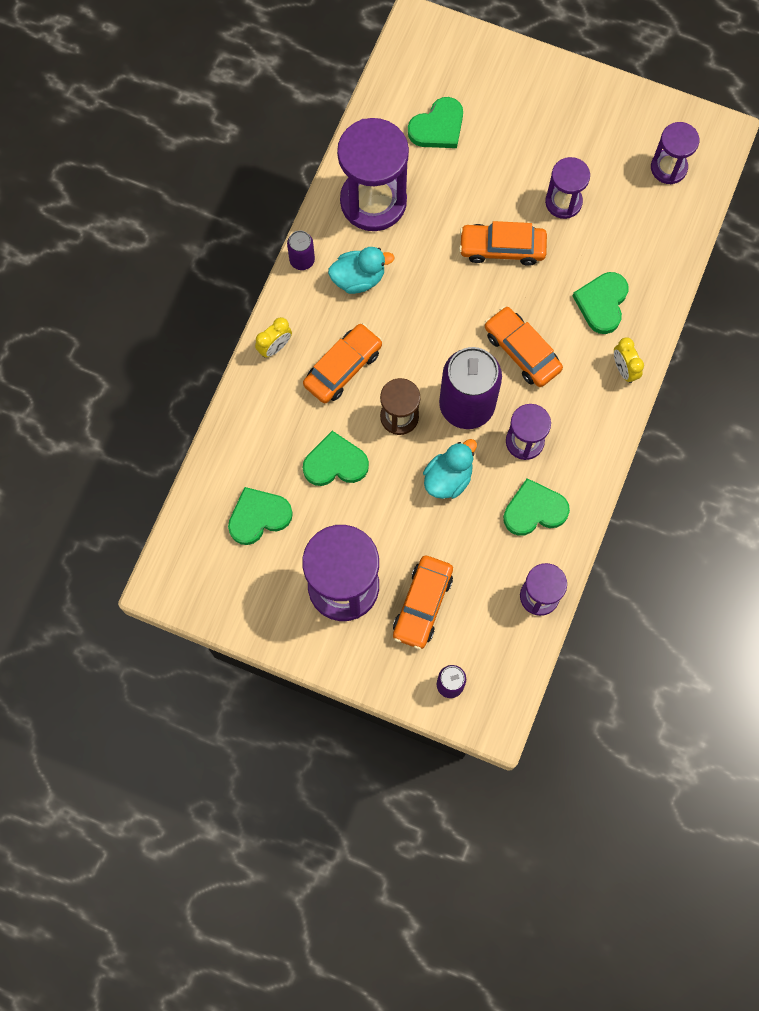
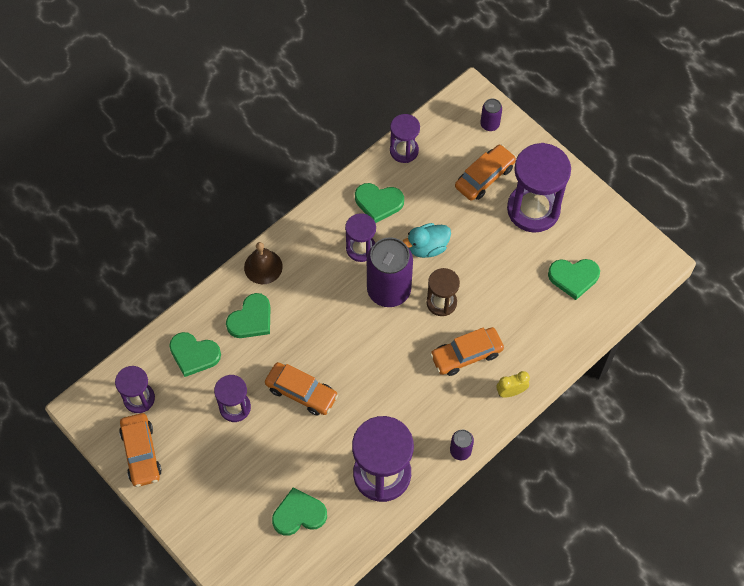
camera: 155 degrees left, 10 degrees down
green heart [303,431,369,486] -> green heart moved to [169,332,221,377]
turquoise duck [328,247,394,294] -> none
orange car [485,306,563,387] -> orange car moved to [119,413,162,487]
yellow clock [614,337,644,383] -> brown bell [244,242,283,284]

